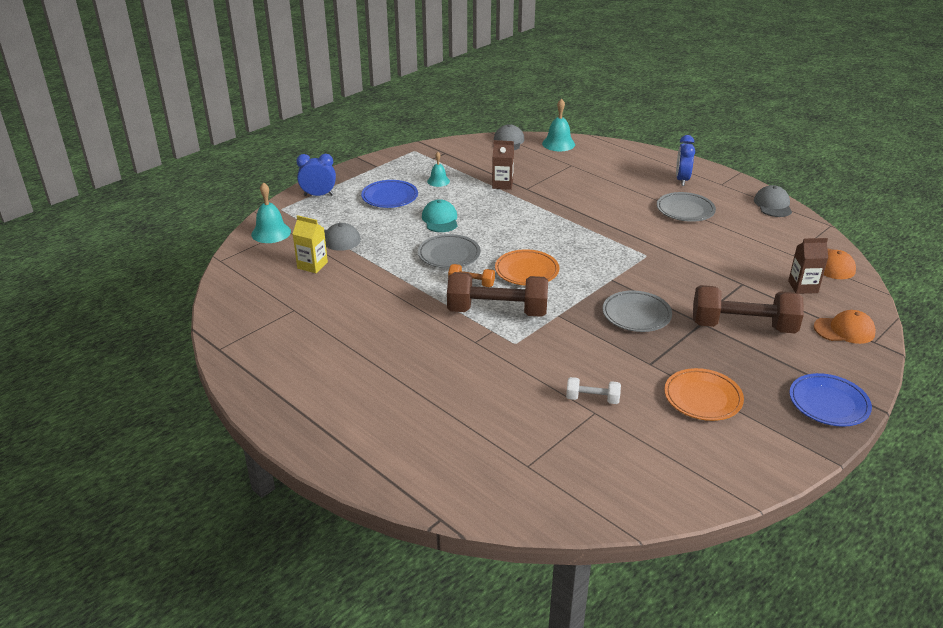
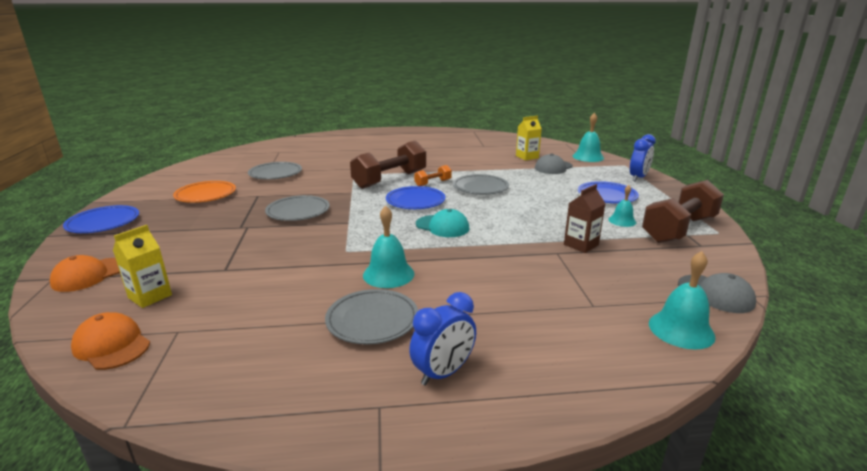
camera: 130 degrees right, 10 degrees down
turquoise cap [422,199,458,232] -> turquoise cap moved to [416,209,470,237]
orange plate [495,249,559,286] -> blue plate [386,186,445,209]
white dumbbell [566,377,621,404] -> grey plate [248,162,302,180]
blue clock [676,135,695,186] -> blue clock turned 90 degrees clockwise [409,292,476,386]
brown dumbbell [693,285,804,333] -> brown dumbbell moved to [642,180,724,243]
grey cap [754,185,792,217] -> none
brown carton [788,238,828,294] -> yellow carton [113,225,172,308]
none -> turquoise bell [363,205,415,288]

